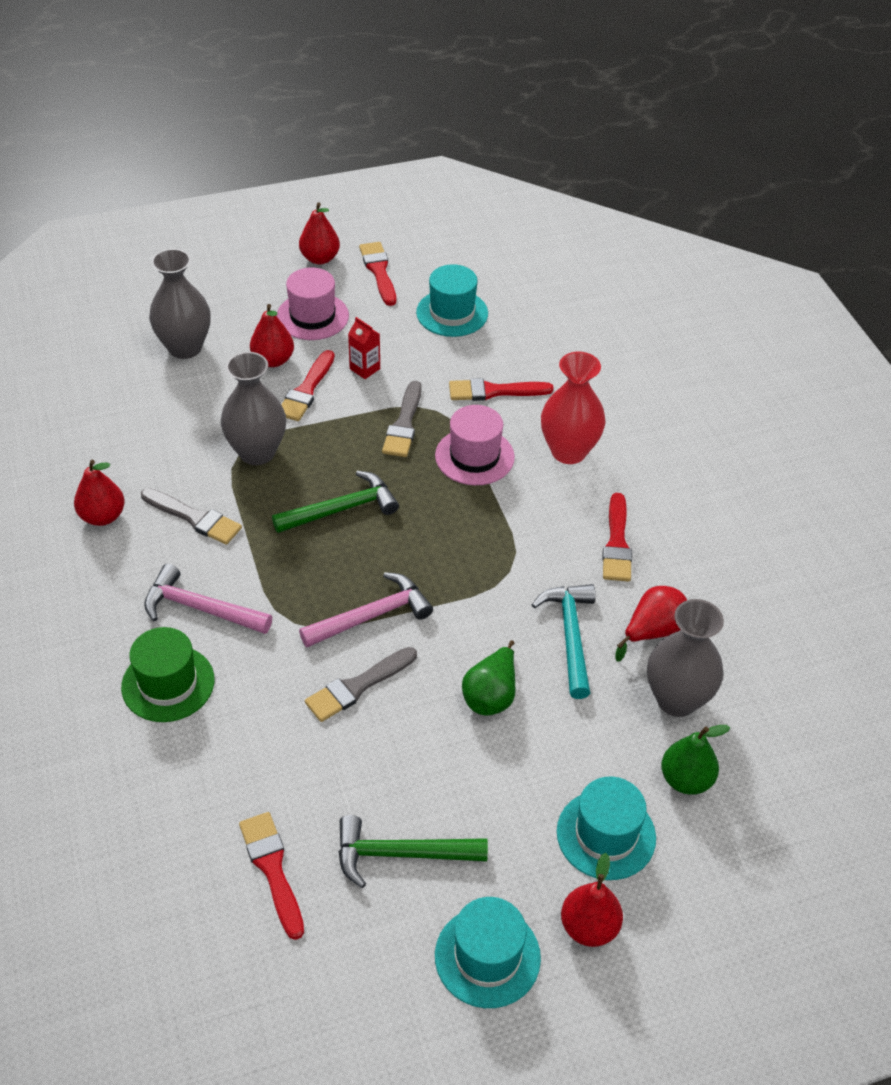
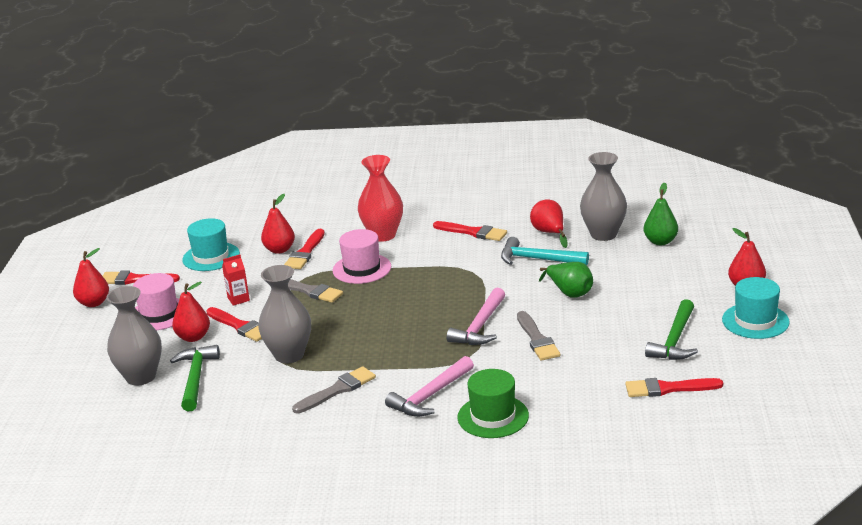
camera: 65 degrees left, 20 degrees down
red pear [74,460,125,526] -> red pear moved to [261,194,295,254]
green hammer [272,471,399,533] -> green hammer moved to [170,345,220,411]
pink hammer [299,572,433,647] -> pink hammer turned 150 degrees counterclockwise [446,288,505,345]
turquoise hat [557,777,656,880] -> none

